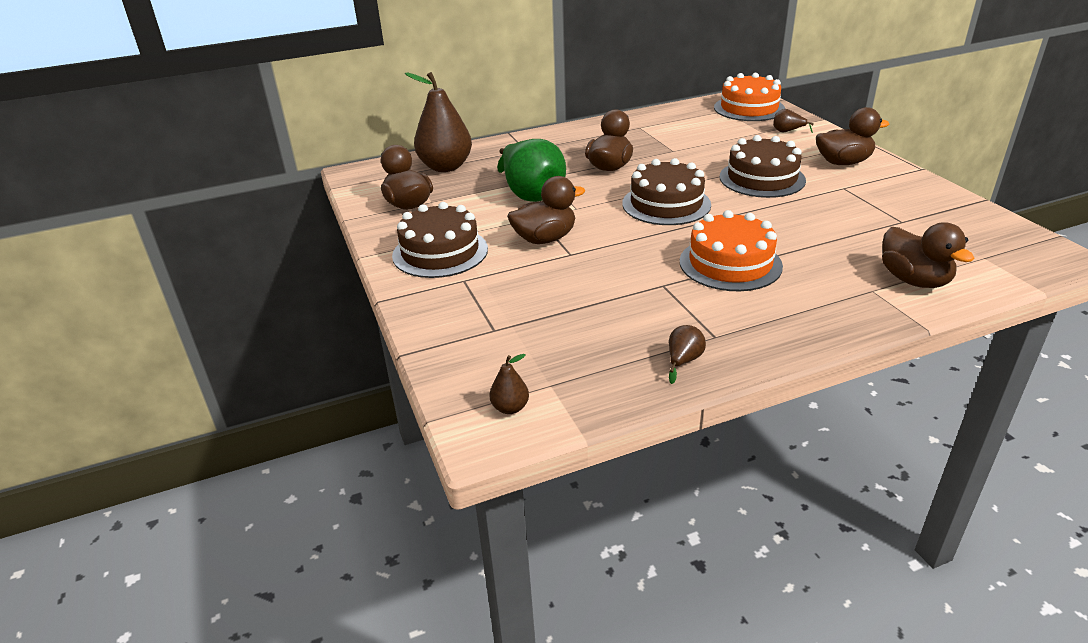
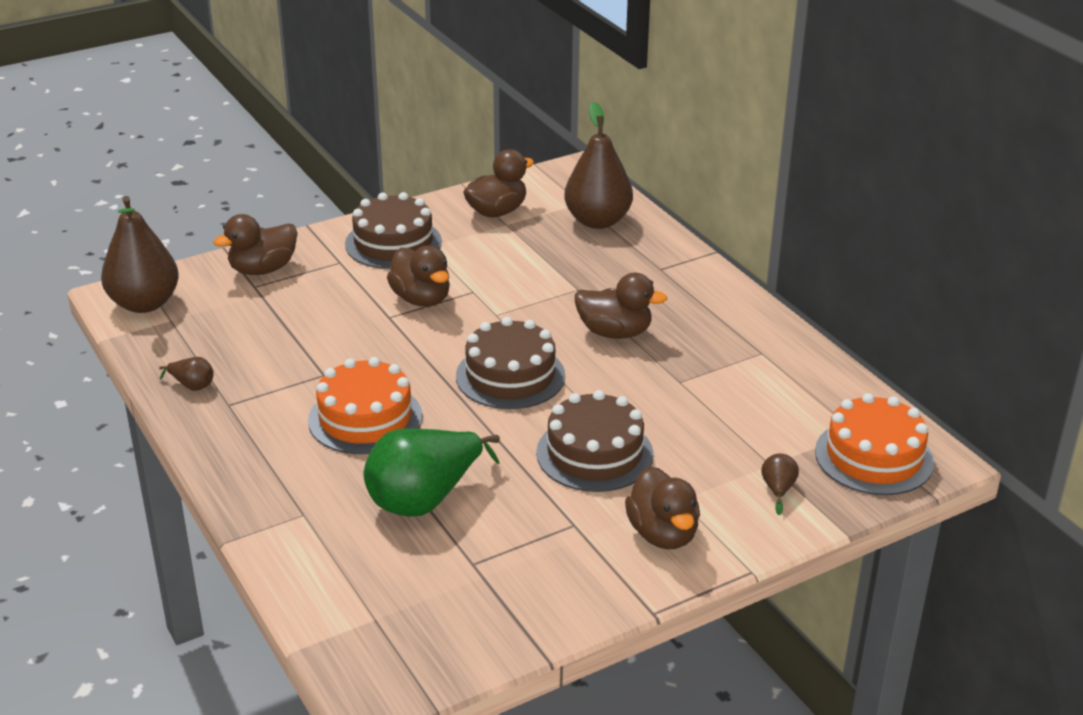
camera: 80 degrees right, 0 degrees up
brown pear [489,354,529,414] -> brown pear [101,196,179,313], size x2.36
green pear [497,139,566,202] -> green pear moved to [363,428,500,517]
brown duck [882,222,974,288] -> brown duck moved to [213,214,297,275]

